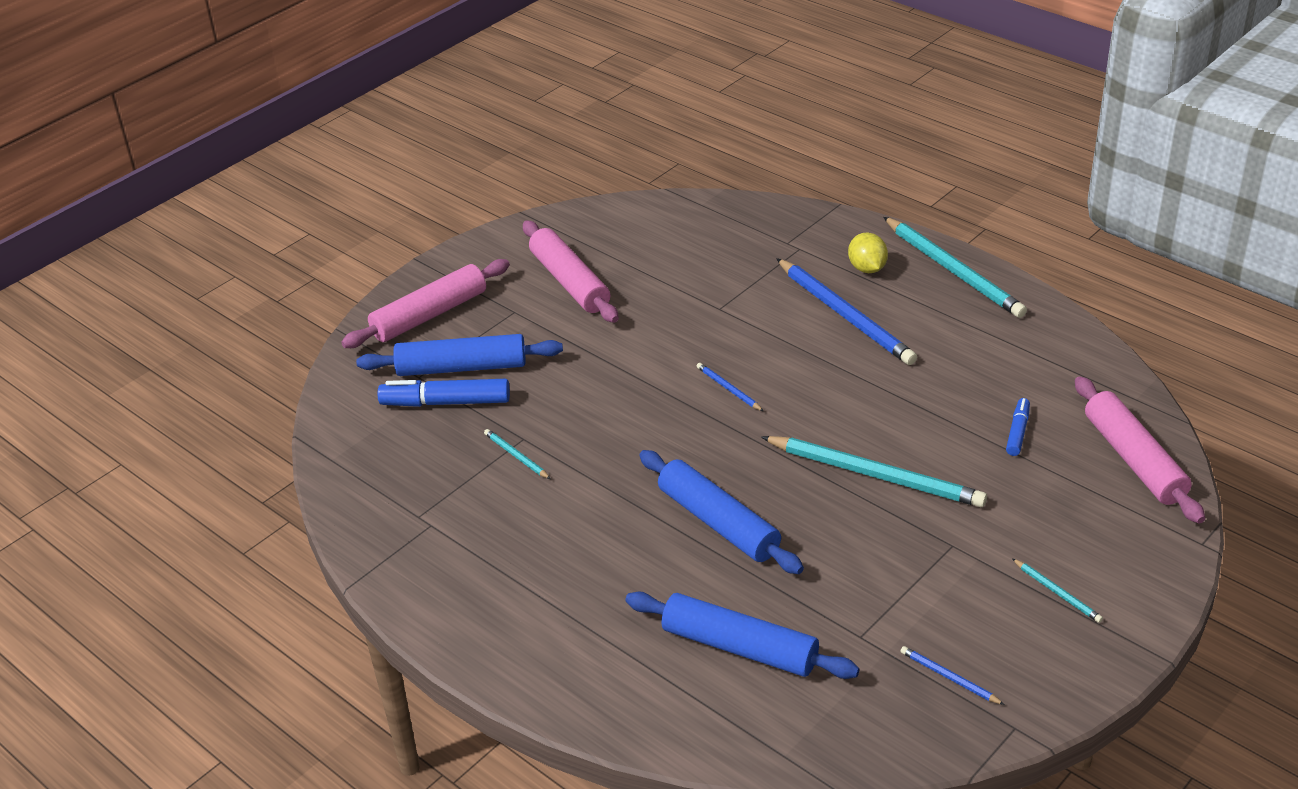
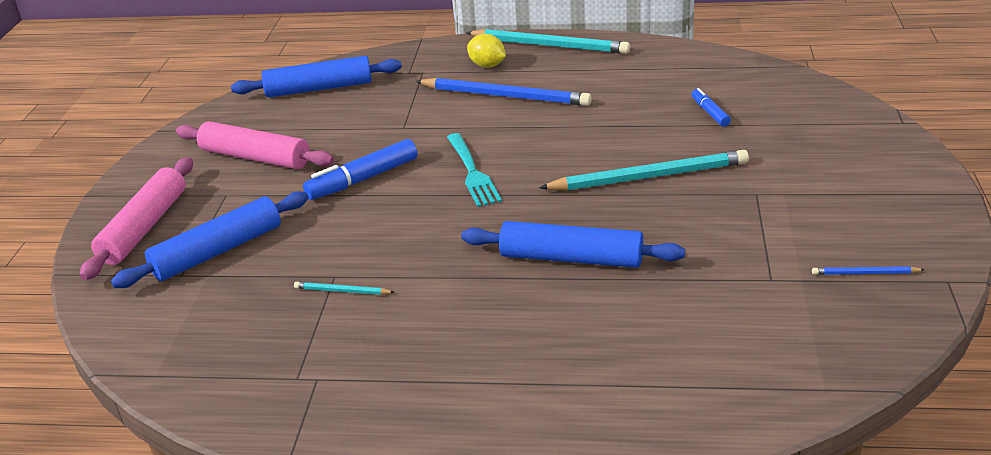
camera: 35 degrees left, 5 degrees down
blue marker [378,379,510,407] -> blue marker moved to [303,139,417,200]
blue rolling pin [625,591,860,679] -> blue rolling pin moved to [231,56,402,98]
blue pencil [697,363,763,411] -> turquoise fork [447,133,502,207]
turquoise pencil [1013,559,1103,623] -> none
pink rolling pin [1075,376,1205,524] -> none

